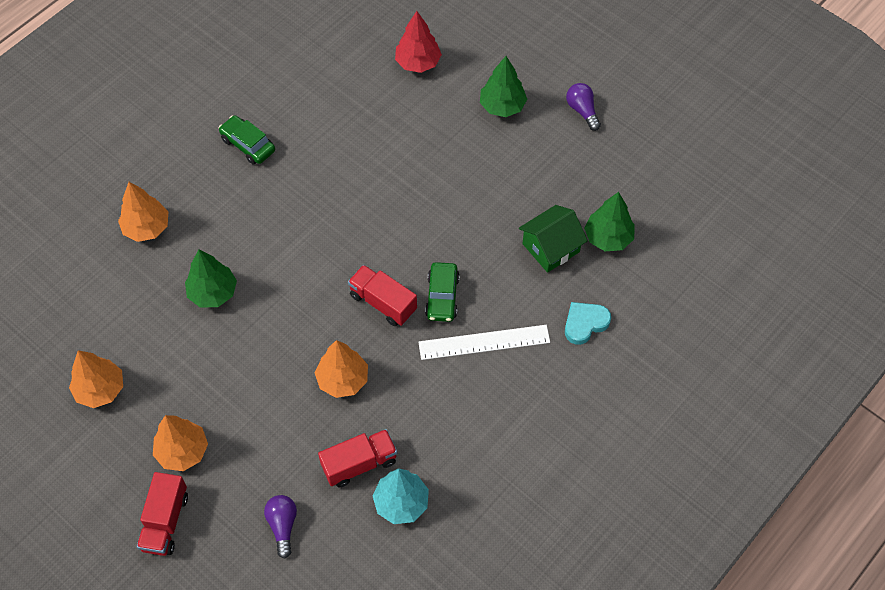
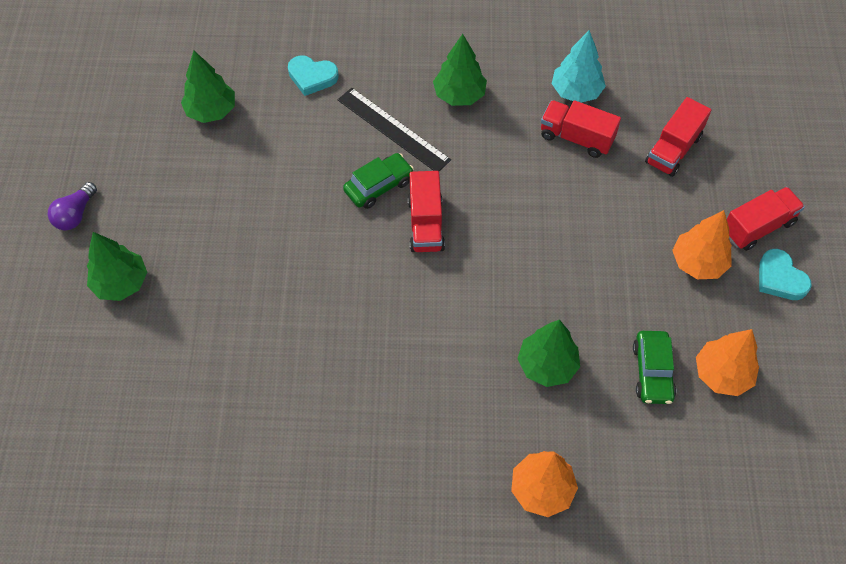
camera: 130 degrees left, 0 degrees up
green car [219,115,275,165] -> green car moved to [633,331,676,404]
purple light bulb [264,495,297,559] -> red truck [645,97,711,177]
orange tree [315,340,368,398] -> none
red tree [395,11,442,73] -> none
white ruler [418,325,550,360] -> black ruler [338,88,451,171]
green house [519,205,588,273] -> none
none -> green tree [433,34,487,106]
none -> turquoise heart [759,249,812,300]

